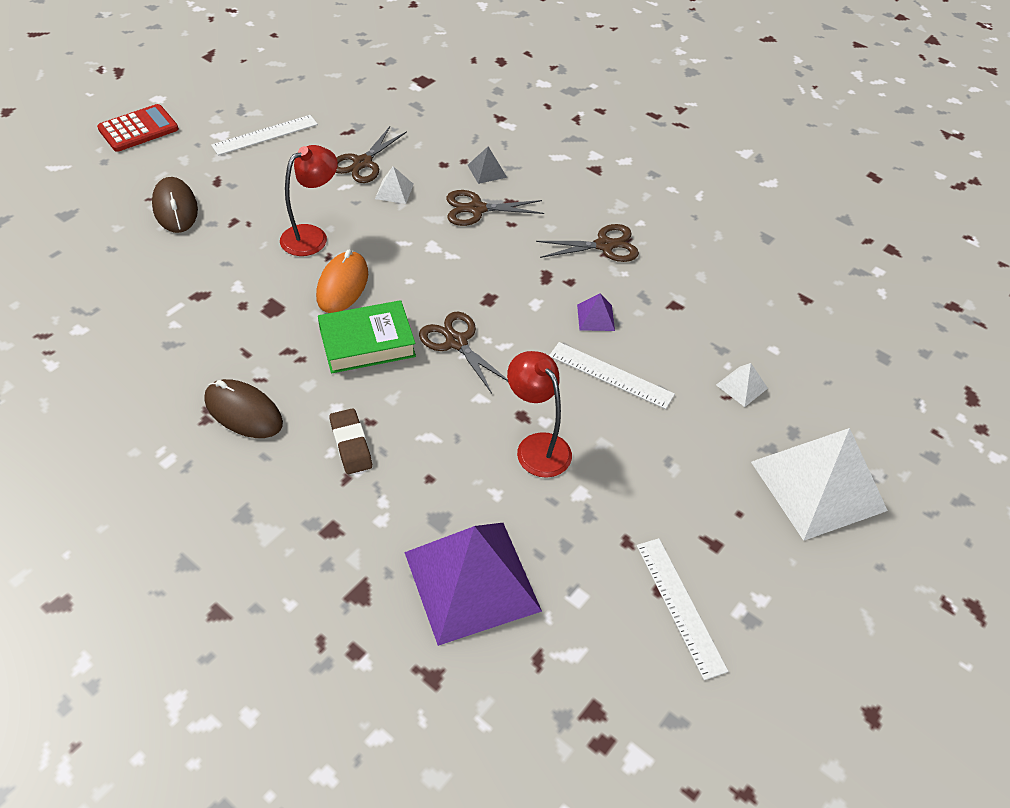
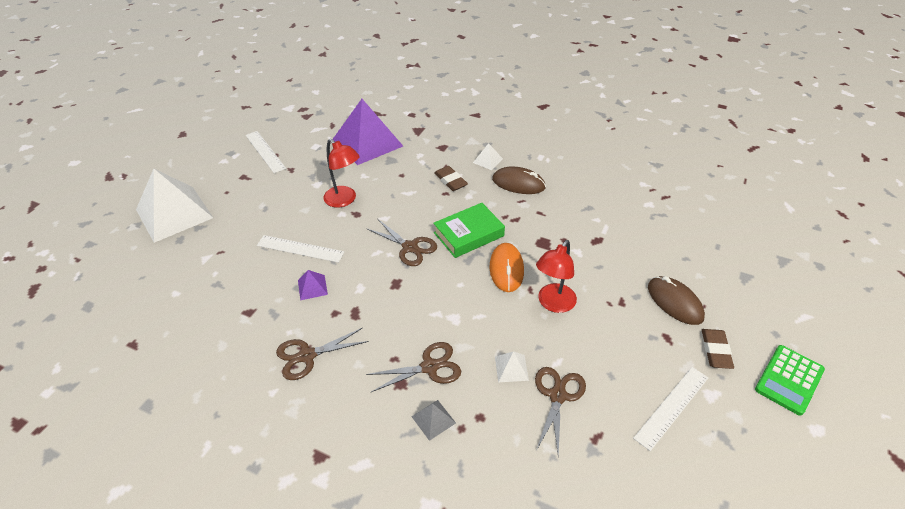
camera: 170 degrees right, 5 degrees down
red calculator [97,104,179,152] -> green calculator [755,345,825,416]
white pyramid [716,363,768,407] -> white pyramid moved to [473,143,503,170]
none -> brown eraser [702,329,734,369]

